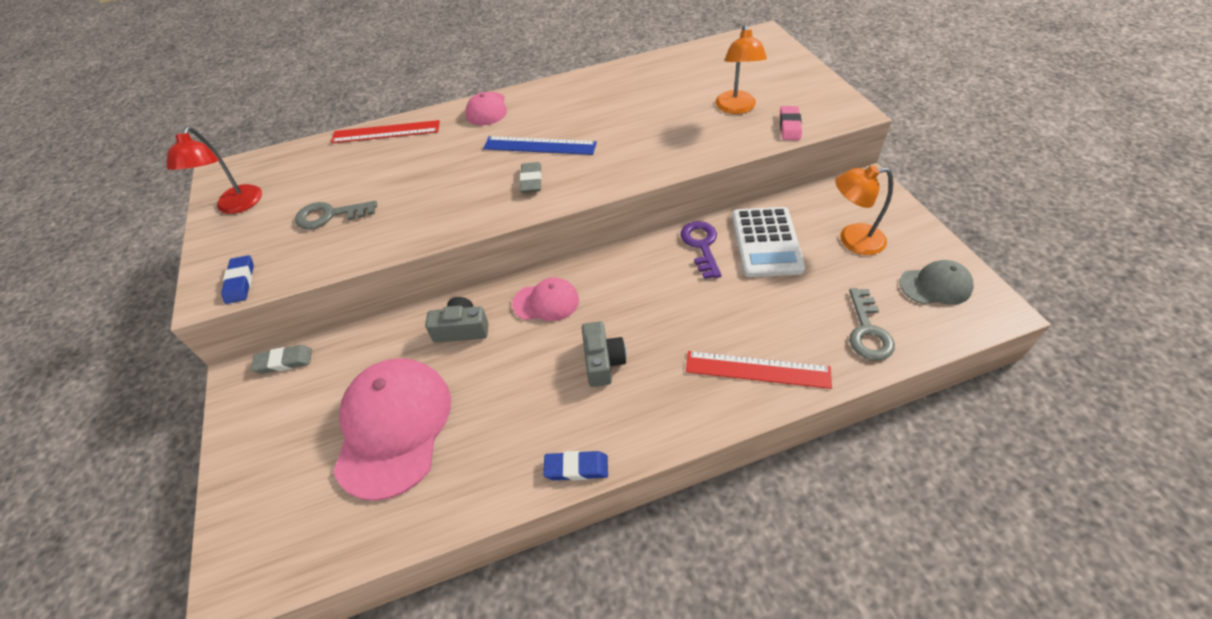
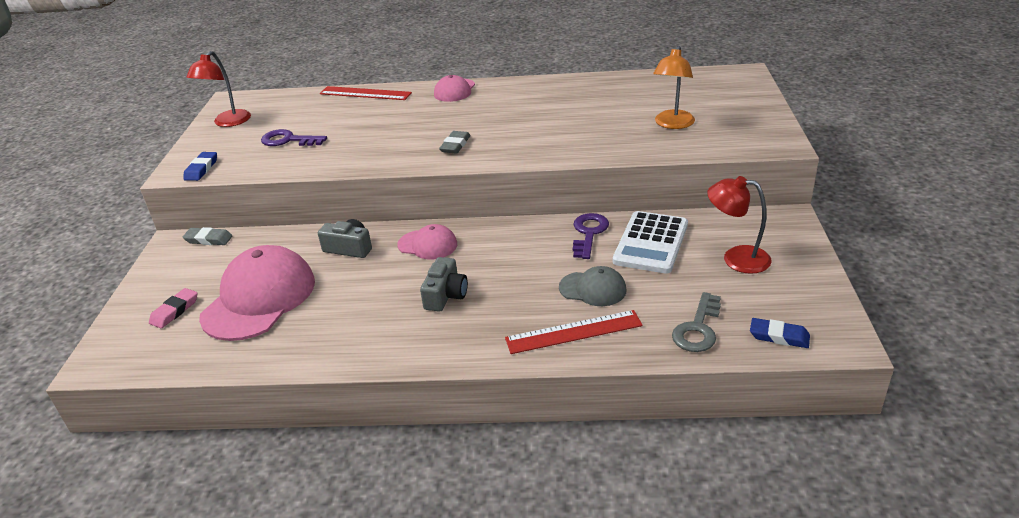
camera: 20 degrees right, 15 degrees down
grey key [295,201,377,229] -> purple key [261,129,327,146]
blue ruler [483,136,597,155] -> none
blue eraser [544,451,608,480] -> blue eraser moved to [750,318,810,348]
red ruler [686,351,832,389] -> red ruler turned 45 degrees counterclockwise [505,310,643,354]
pink eraser [780,106,802,140] -> pink eraser moved to [149,288,198,328]
orange lamp [835,165,893,255] -> red lamp [707,176,772,274]
grey cap [899,260,974,305] -> grey cap moved to [559,266,627,306]

